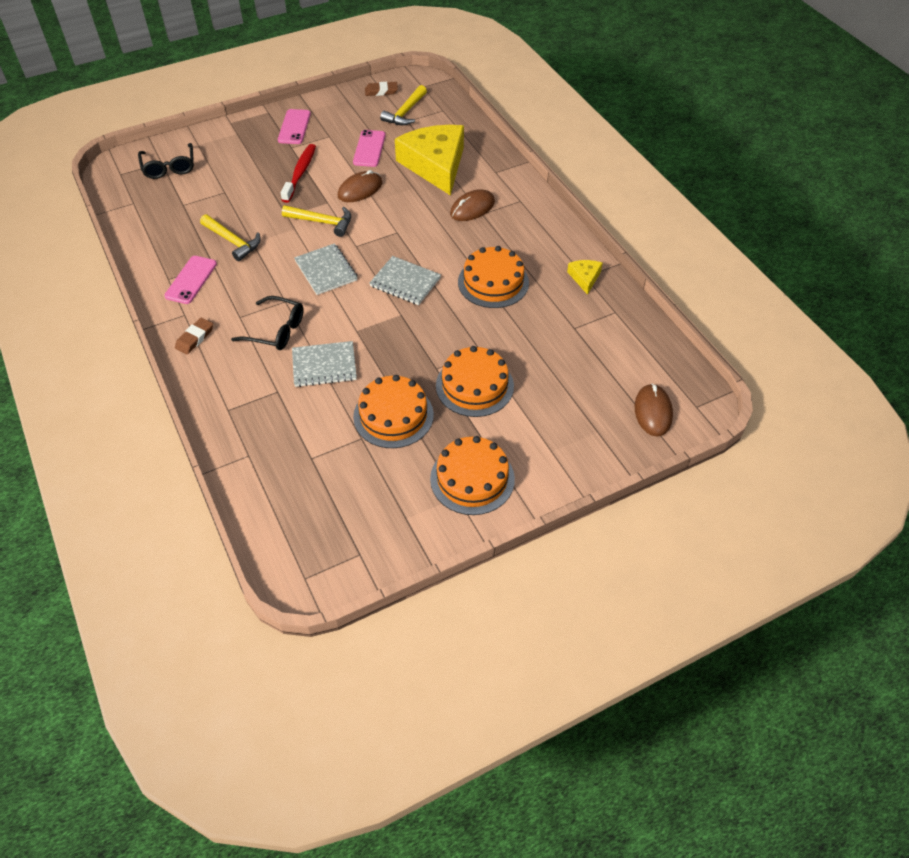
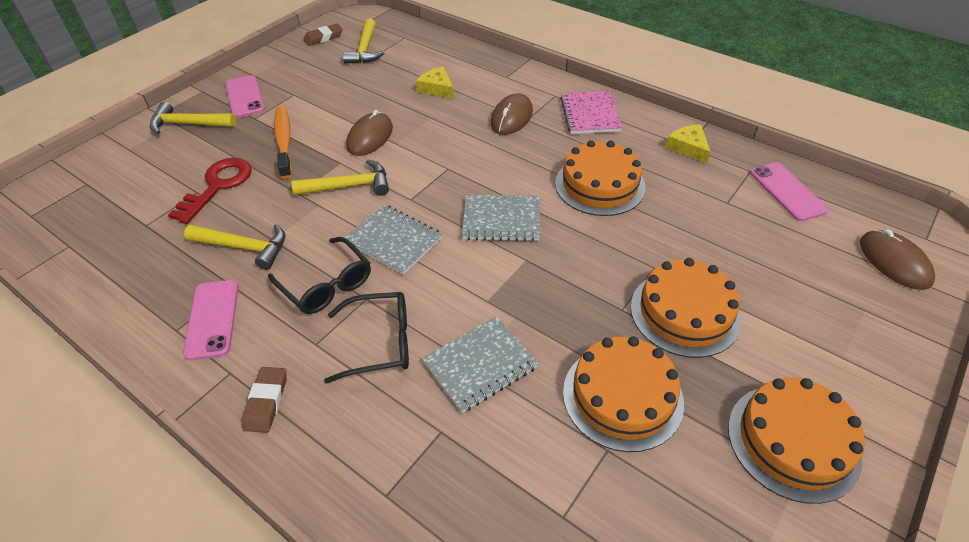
camera: 25 degrees left, 5 degrees down
black glasses [138,143,194,179] -> black glasses moved to [268,237,371,314]
red toothbrush [281,144,316,203] -> orange toothbrush [274,106,292,179]
pink phone [353,130,386,167] -> pink phone moved to [750,162,828,221]
yellow cheese [395,125,464,196] -> yellow cheese [416,67,454,99], size x0.42
none -> yellow hammer [150,102,236,134]
none -> red key [168,158,252,224]
none -> pink notebook [560,91,622,134]

